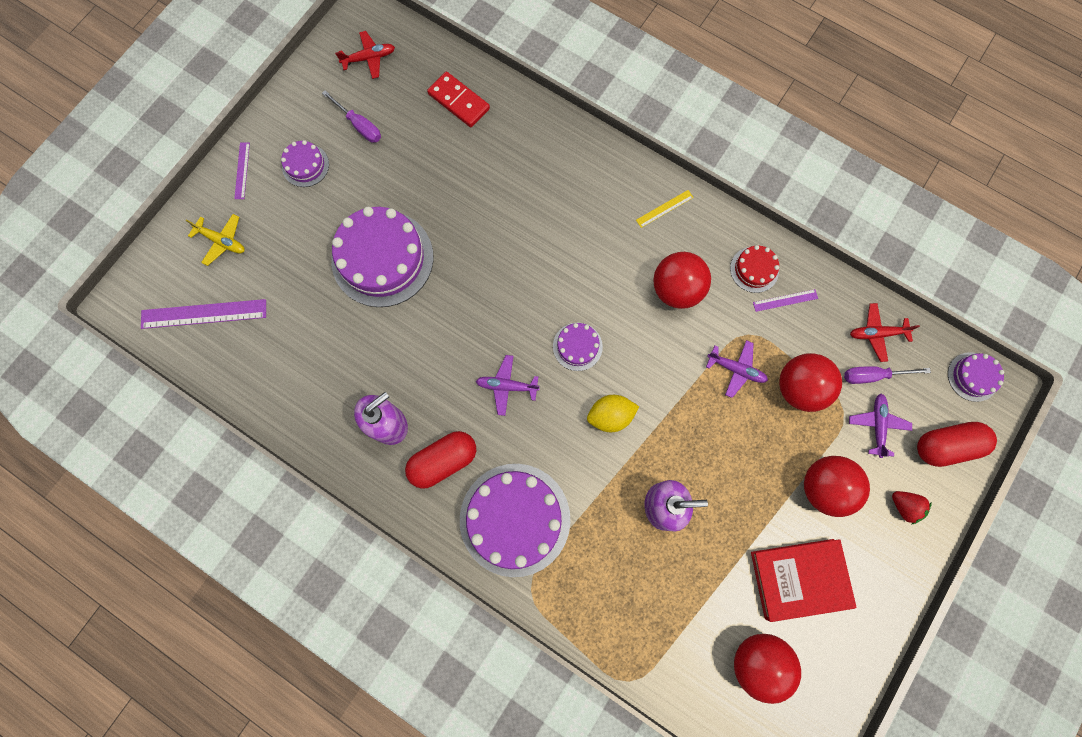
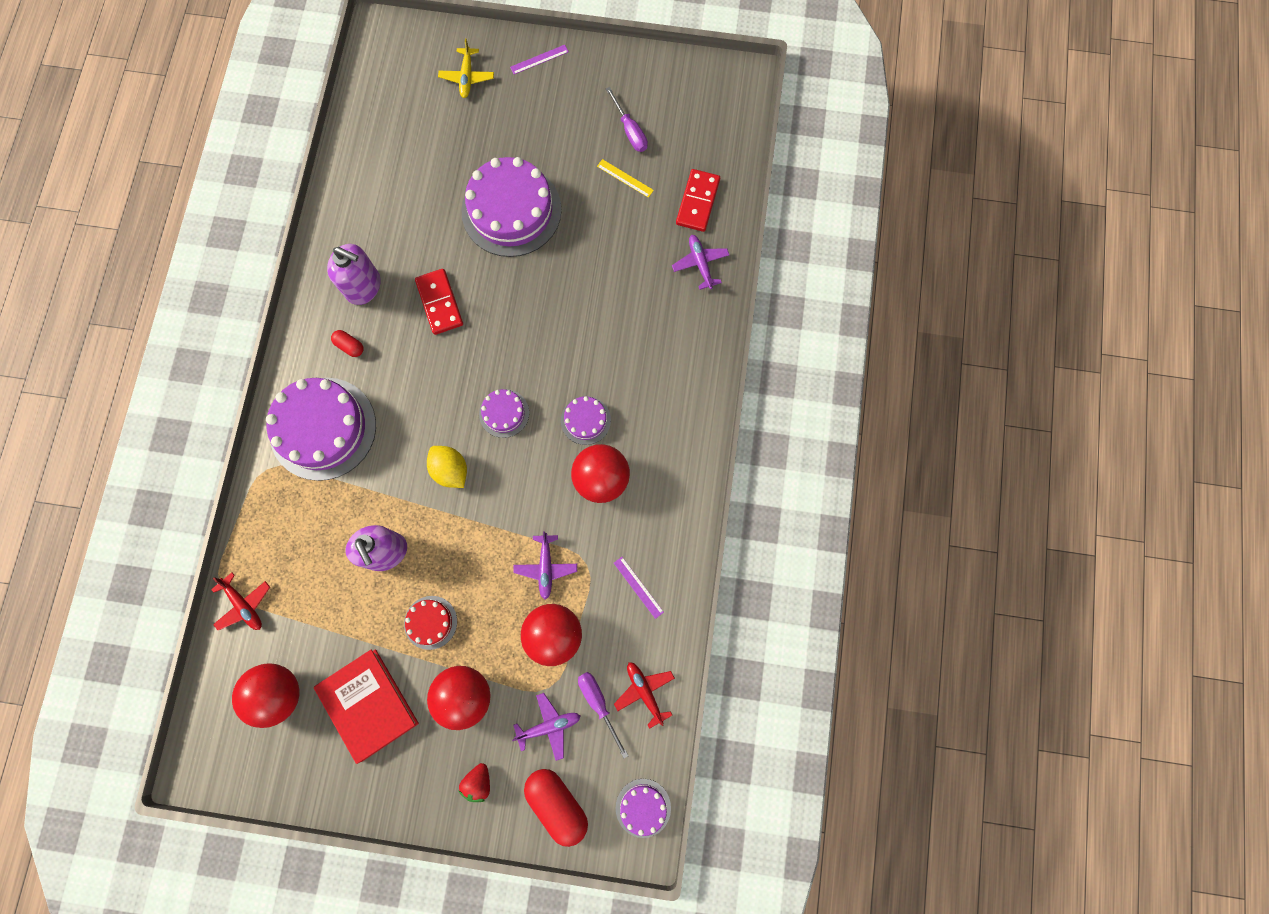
camera: 65 degrees right, 0 degrees up
purple ruler [141,299,266,329] -> none
purple cake [281,140,329,187] -> purple cake moved to [561,396,611,445]
purple screwdriver [322,90,381,143] -> purple screwdriver turned 45 degrees counterclockwise [606,87,648,152]
red plane [335,31,395,79] -> red plane moved to [211,572,270,631]
red capsule [405,431,476,489] -> red capsule [331,330,364,357], size x0.50
purple plane [476,355,540,416] -> purple plane moved to [672,235,729,290]
yellow ruler [636,190,694,228] -> yellow ruler moved to [597,159,654,198]
red cake [730,245,779,293] -> red cake moved to [404,596,457,650]
none -> red domino [415,269,463,335]

